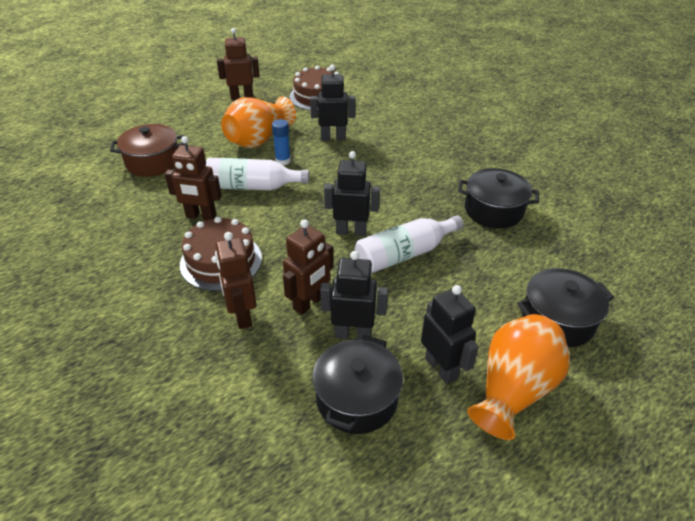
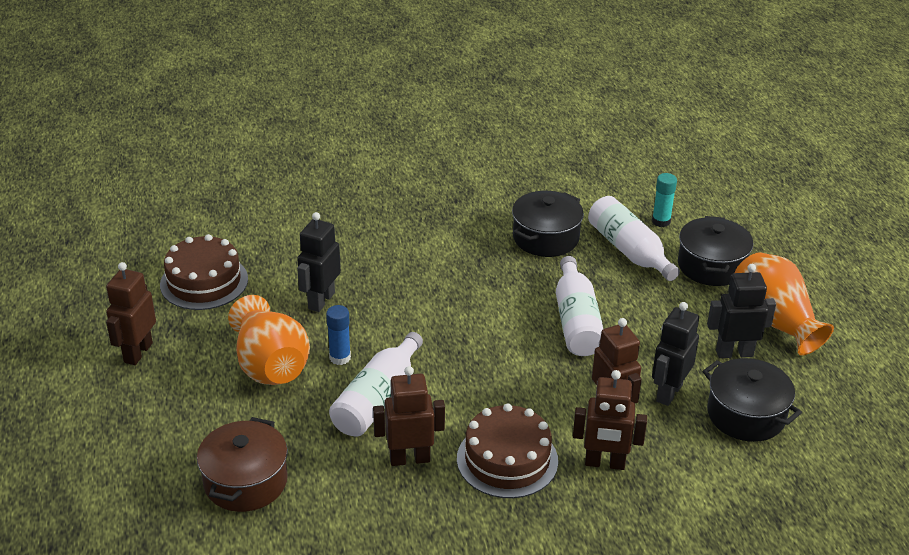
camera: 65 degrees left, 5 degrees down
brown robot [165,136,222,220] -> brown robot turned 135 degrees counterclockwise [373,366,445,466]
black robot [324,151,380,236] -> none
none -> white bottle [588,196,680,281]
none -> turquoise glue stick [652,173,677,227]

